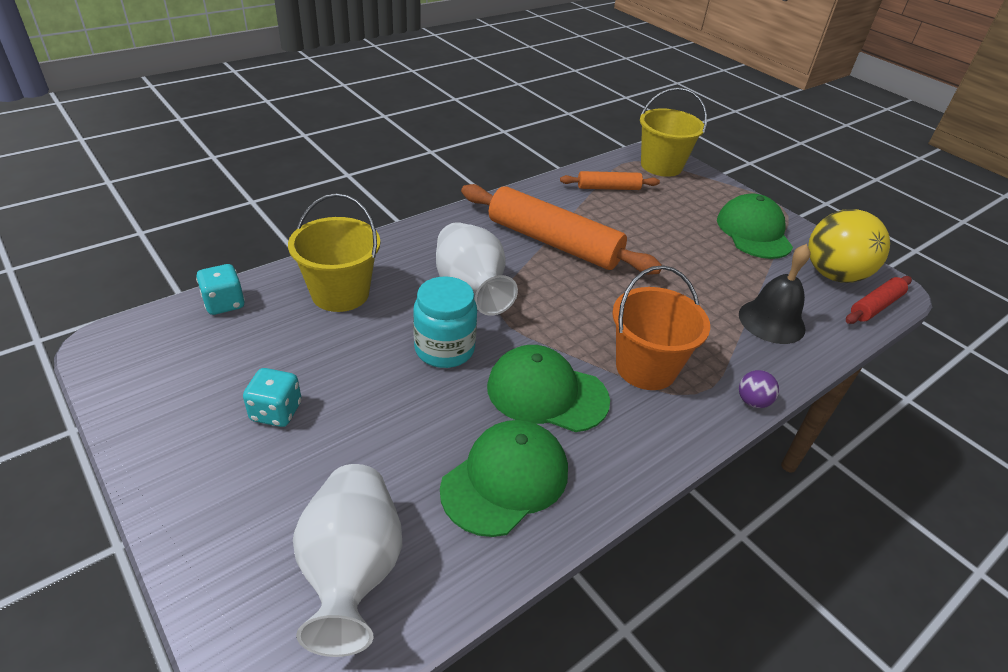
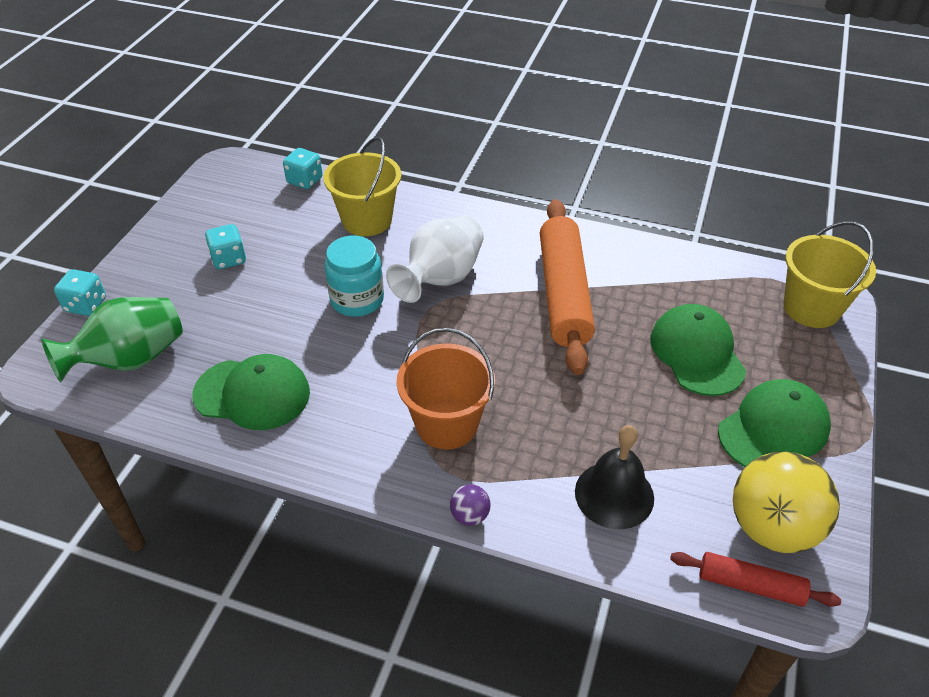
camera: 60 degrees right, 5 degrees up
white vase [293,464,402,657] -> green vase [41,297,183,383]
green cap [487,345,610,432] -> green cap moved to [651,304,746,396]
orange rolling pin [560,171,660,190] -> none
none -> turquoise dice [54,269,106,316]

